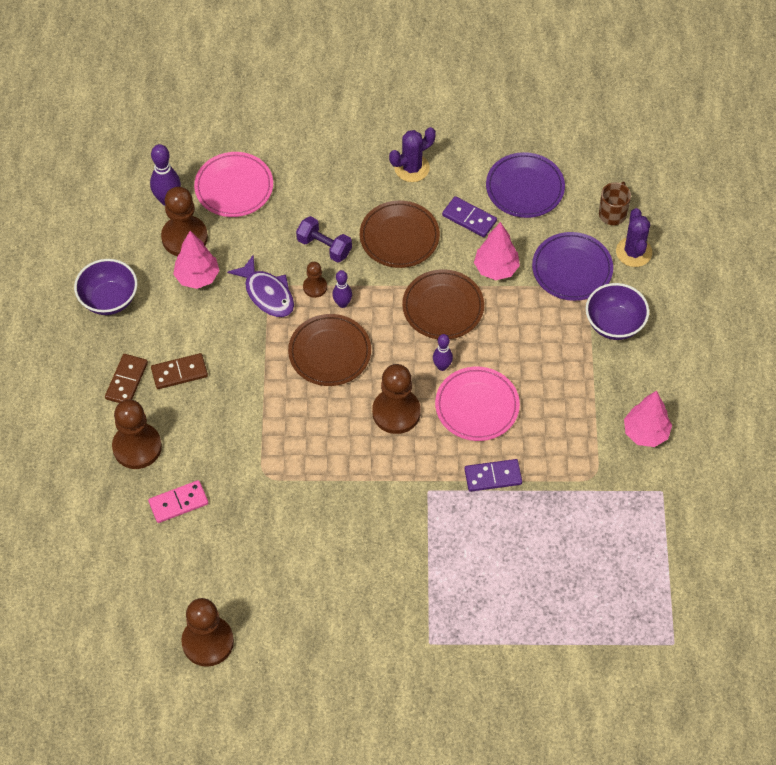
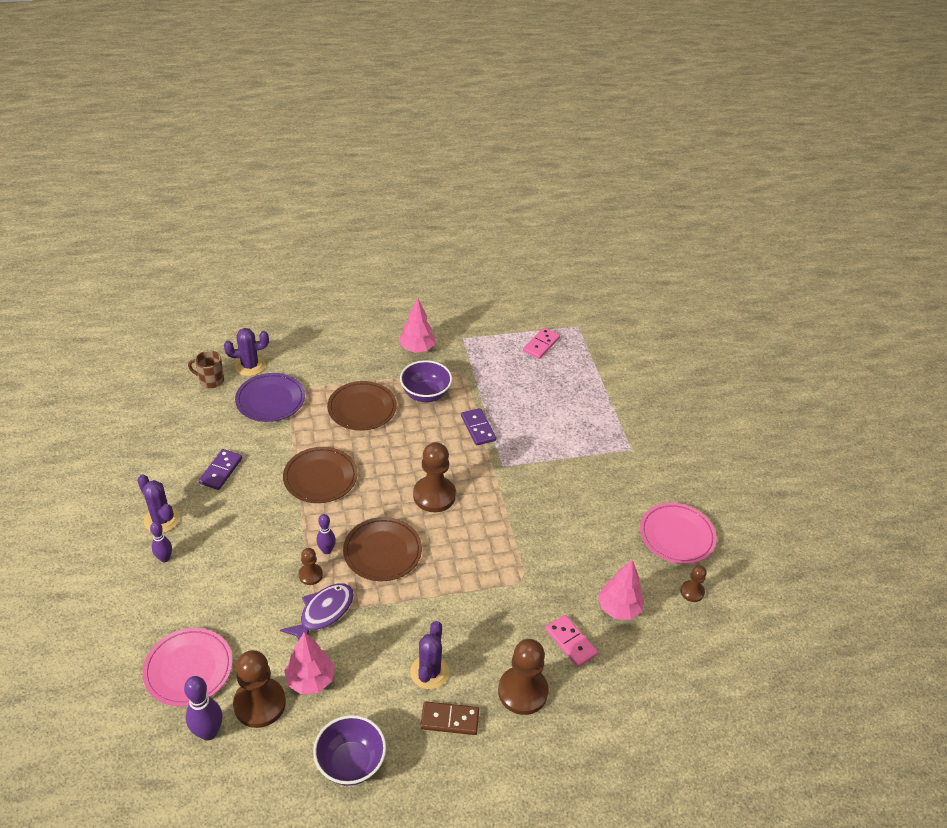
camera: 105 degrees left, 15 degrees down
brown domino [151,353,208,389] -> purple cactus [410,621,449,689]
brown pawn [181,598,234,667] -> brown pawn [681,565,707,602], size x0.52
purple dumbbell [296,216,352,263] -> none
brown plate [360,200,440,268] -> brown plate moved to [327,381,397,431]
purple bowling pin [433,334,453,371] -> purple bowling pin moved to [150,522,172,562]
pink plate [435,367,520,441] -> pink plate moved to [640,503,717,564]
pink tree [474,222,520,280] -> pink tree moved to [598,559,644,620]
purple plate [486,152,565,218] -> none
purple bowl [586,283,649,340] -> purple bowl moved to [400,360,452,402]
none -> pink domino [523,328,560,359]

